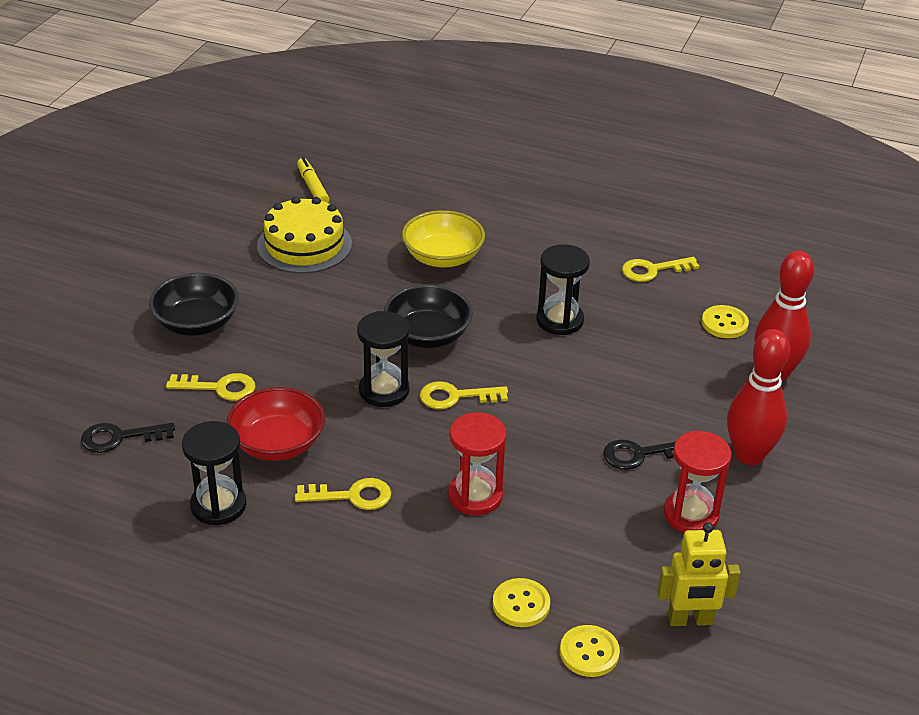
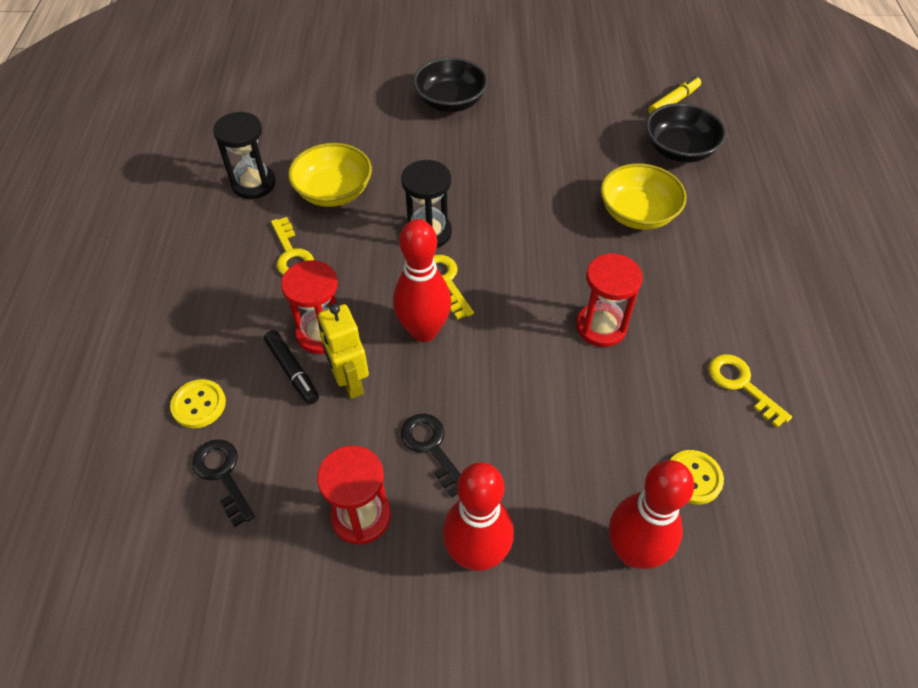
camera: 70 degrees right, 15 degrees up
black key [81,423,175,453] -> black key moved to [192,439,255,527]
yellow key [166,373,255,401] -> none
red bowl [227,387,325,461] -> yellow bowl [288,143,372,207]
yellow cake [257,196,352,273] -> none
black bowl [384,284,473,348] -> black bowl moved to [646,103,726,163]
black hourglass [536,244,590,335] -> red hourglass [576,253,643,347]
yellow button [560,625,620,677] -> none
yellow robot [657,522,741,626] -> yellow robot moved to [318,304,369,399]
none -> black marker [264,330,319,404]
none -> red bowling pin [393,219,451,342]

